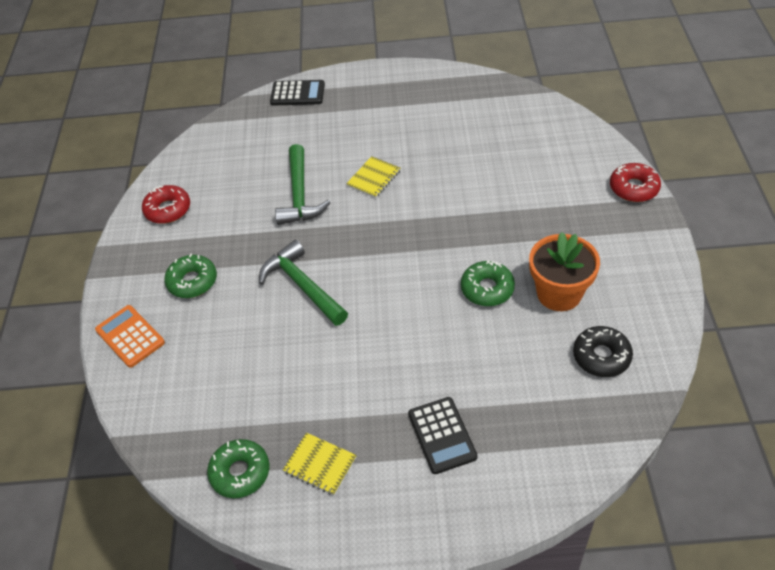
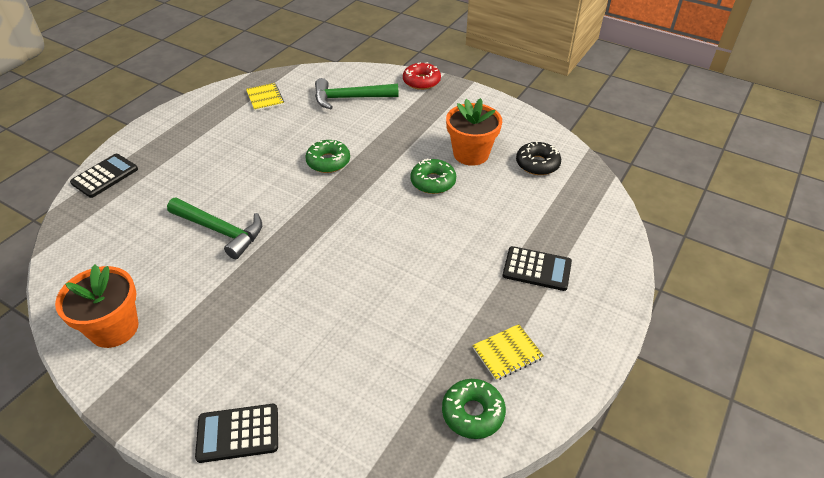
camera: 60 degrees left, 5 degrees down
orange calculator [95,305,165,368] -> black calculator [195,404,278,463]
red donut [142,185,190,224] -> orange flower pot [55,265,139,348]
green donut [164,254,217,298] -> green donut moved to [305,140,350,173]
green hammer [259,240,348,326] -> green hammer moved to [315,78,399,109]
yellow notebook [346,156,401,198] -> yellow notebook moved to [246,83,284,111]

